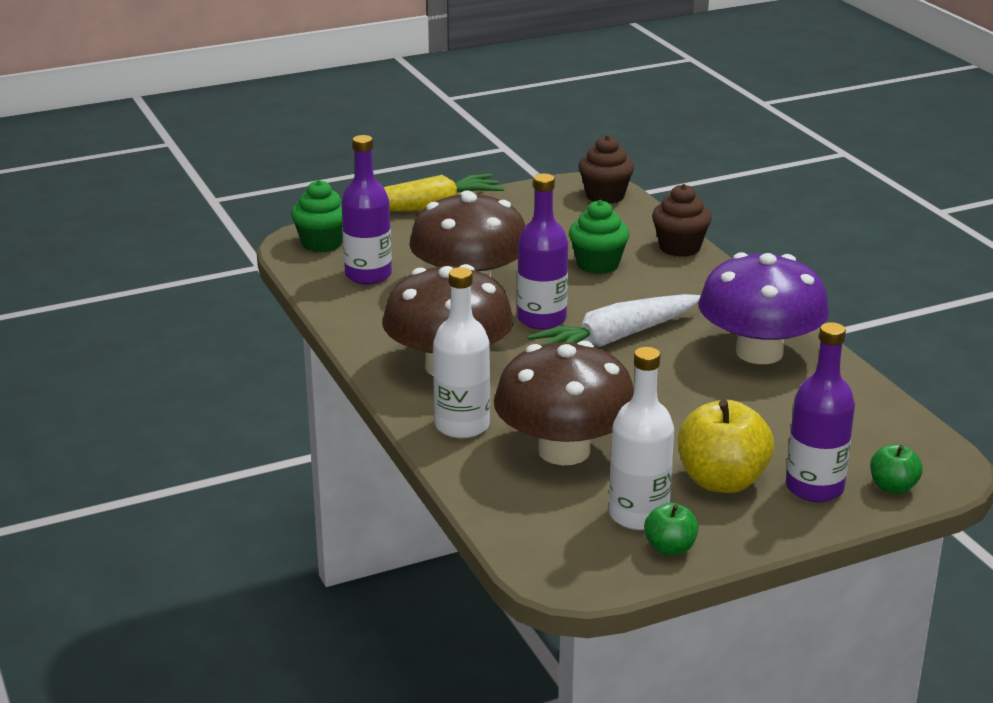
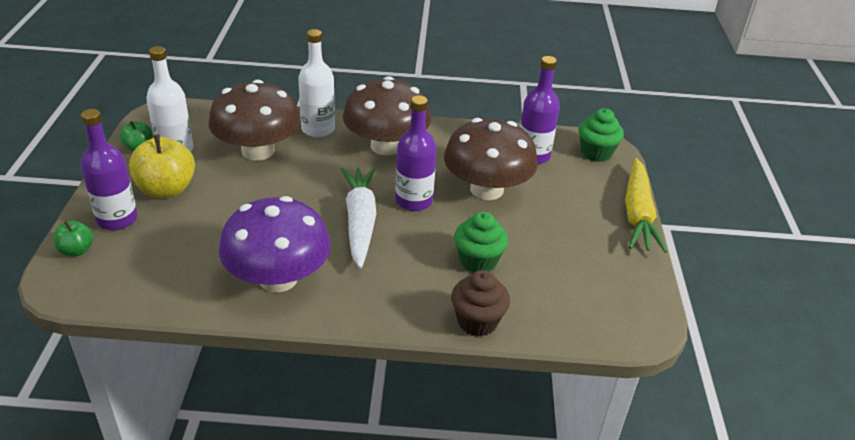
camera: 115 degrees right, 10 degrees up
brown cupcake [579,135,634,204] -> none

